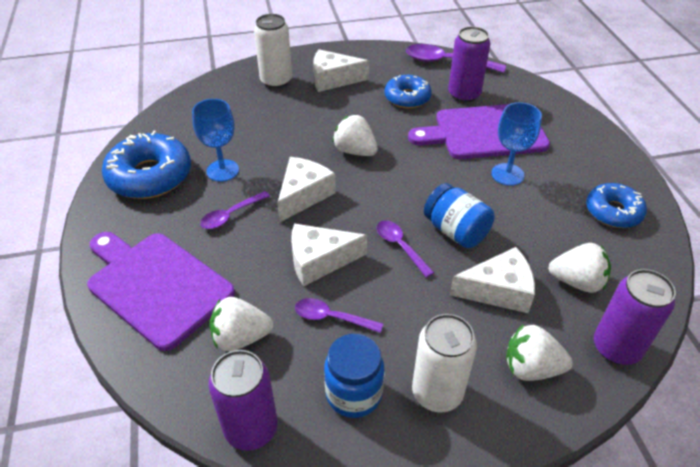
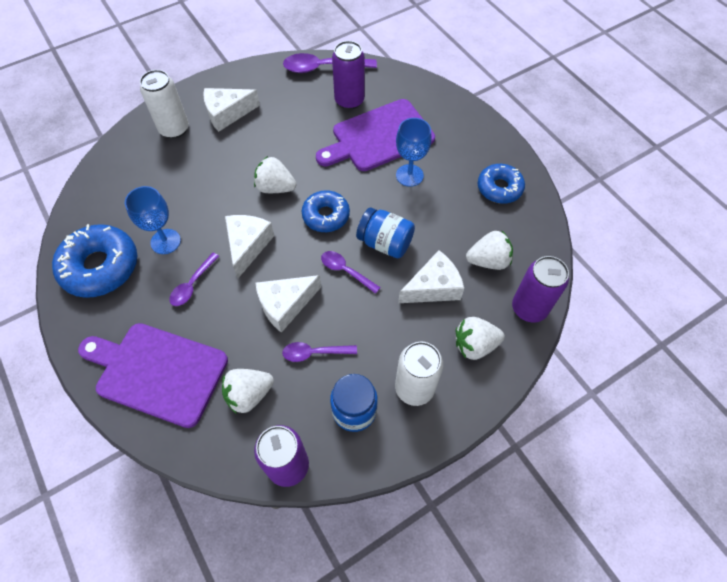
camera: 20 degrees left, 15 degrees up
blue donut [385,75,432,108] -> blue donut moved to [302,190,350,232]

